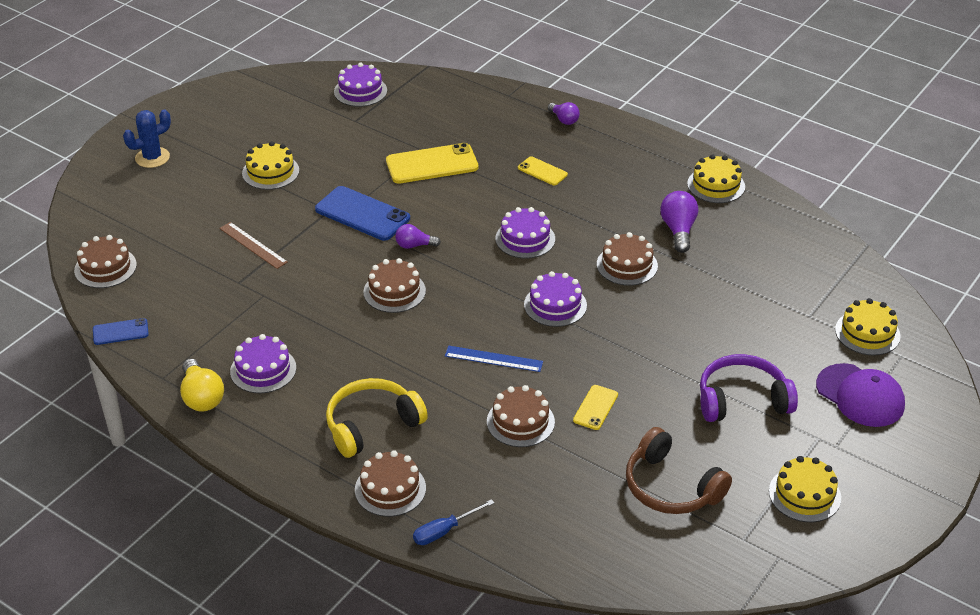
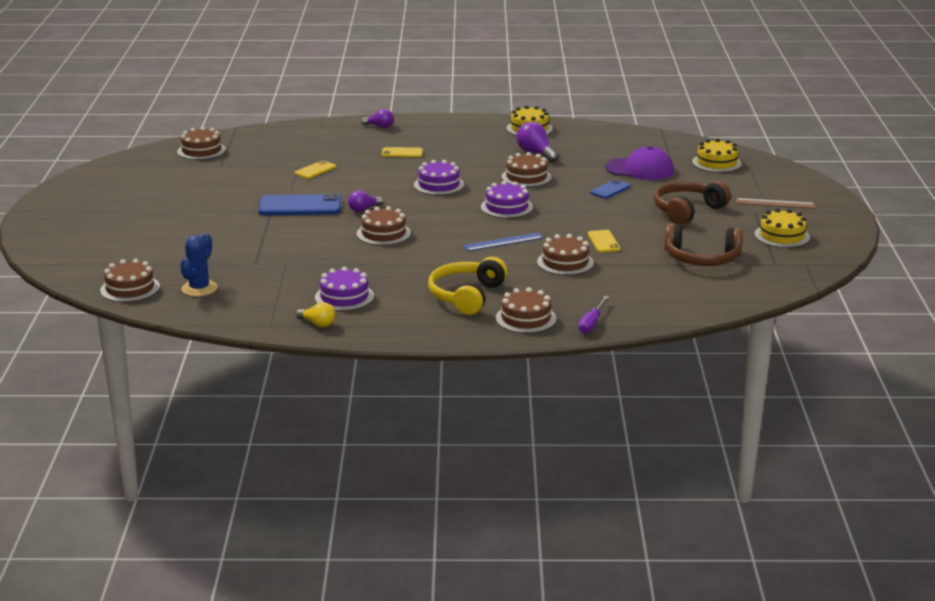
camera: 35 degrees left, 15 degrees down
blue phone [93,318,149,345] -> blue phone moved to [590,179,631,199]
blue cactus [123,109,171,168] -> blue cactus moved to [180,233,218,297]
yellow light bulb [180,359,224,411] -> yellow light bulb [296,302,335,327], size x0.64
brown ruler [219,222,288,269] -> brown ruler moved to [736,198,815,209]
yellow cake [242,141,299,190] -> none
purple cake [334,63,387,107] -> brown cake [177,127,226,160]
yellow phone [386,143,479,184] -> yellow phone [294,160,336,179], size x0.54
blue screwdriver [413,499,494,545] -> purple screwdriver [578,296,609,334]
purple headphones [700,354,798,422] -> brown headphones [654,181,731,225]
purple cap [816,363,905,427] -> purple cap moved to [605,146,674,180]

